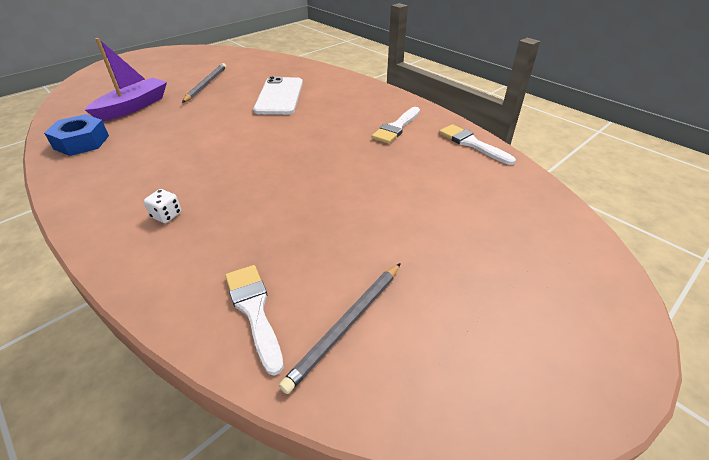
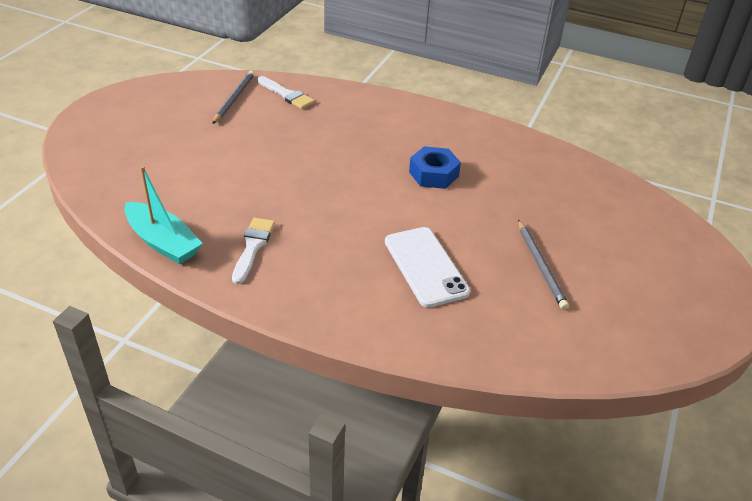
camera: 155 degrees right, 0 degrees up
blue nut [44,114,109,156] -> blue nut moved to [409,146,461,189]
purple boat [85,38,167,121] -> none
white dice [144,189,182,223] -> none
white brush [439,124,516,165] -> turquoise boat [124,166,203,264]

